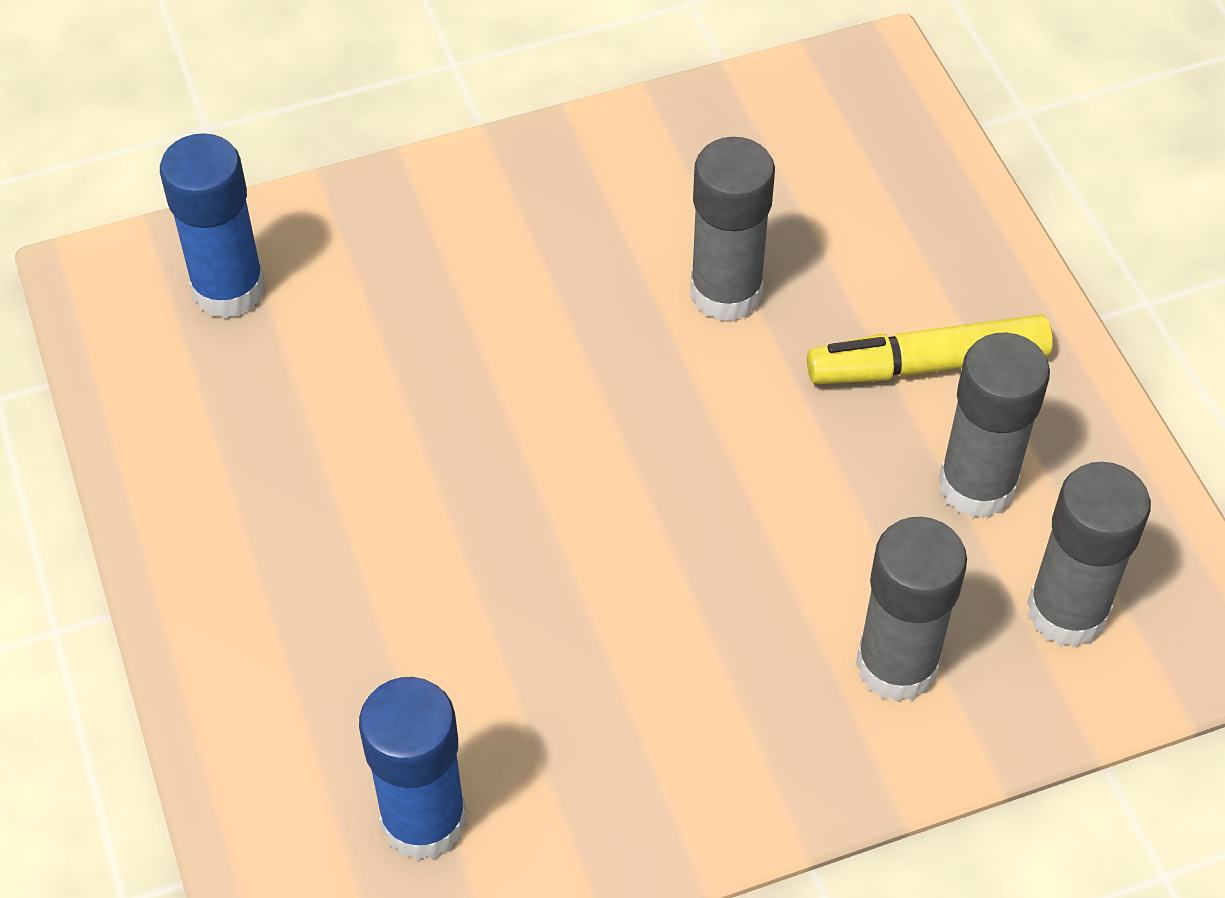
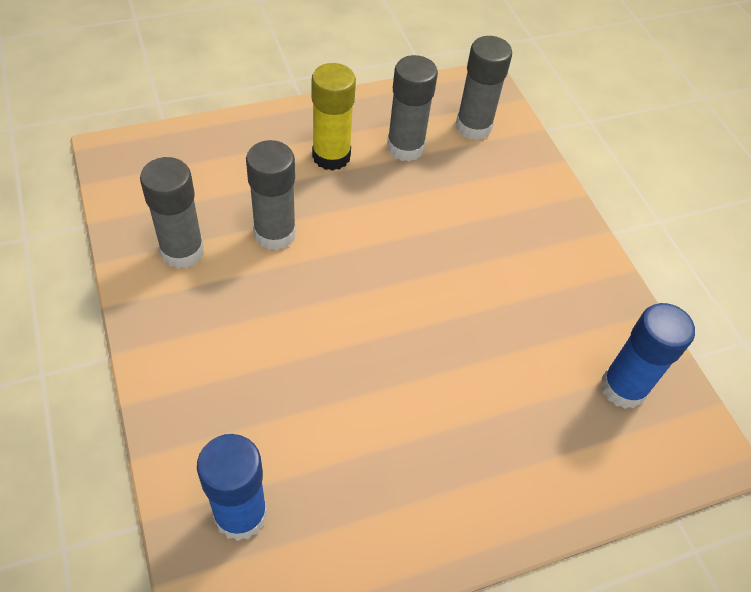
camera: 95 degrees left, 0 degrees up
yellow marker [807,314,1053,384] -> yellow glue stick [312,63,356,171]
grey glue stick [856,517,967,702] -> grey glue stick moved to [140,157,204,269]

